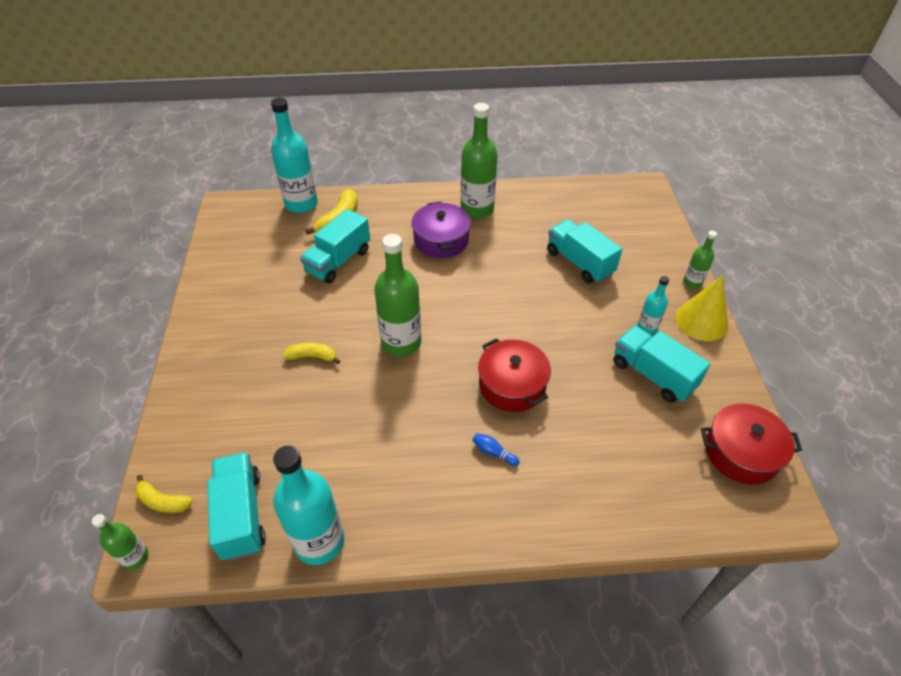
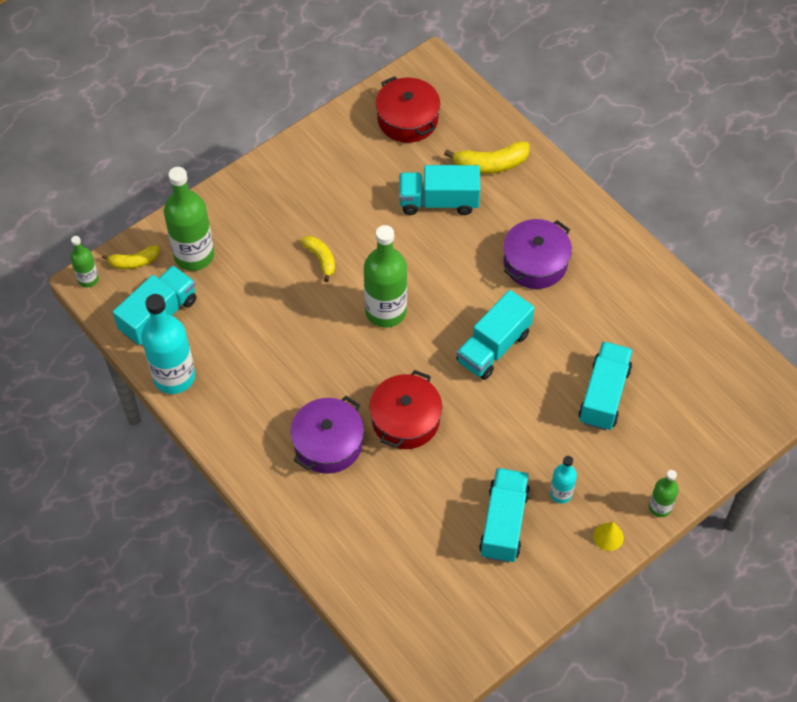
camera: 55 degrees right, 10 degrees up
yellow banana [135,475,193,513] -> yellow banana turned 90 degrees counterclockwise [102,245,159,269]
turquoise bottle [271,98,318,213] -> none
green bottle [461,103,498,219] -> green bottle moved to [164,167,214,271]
blue bowling pin [472,433,520,466] -> purple pot [290,396,364,474]
yellow cone [675,275,728,341] -> yellow cone [594,522,624,551], size x0.51
red pot [701,403,802,484] -> red pot moved to [376,76,440,143]
none -> turquoise truck [456,290,534,380]

